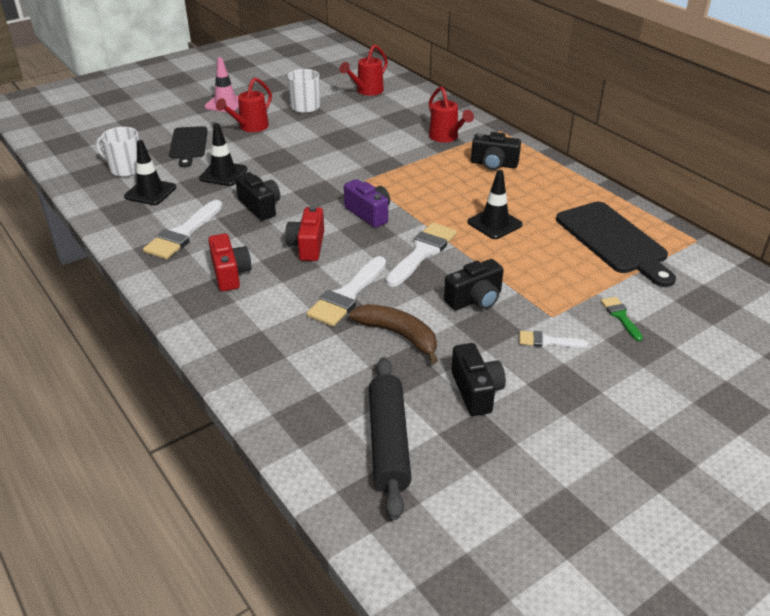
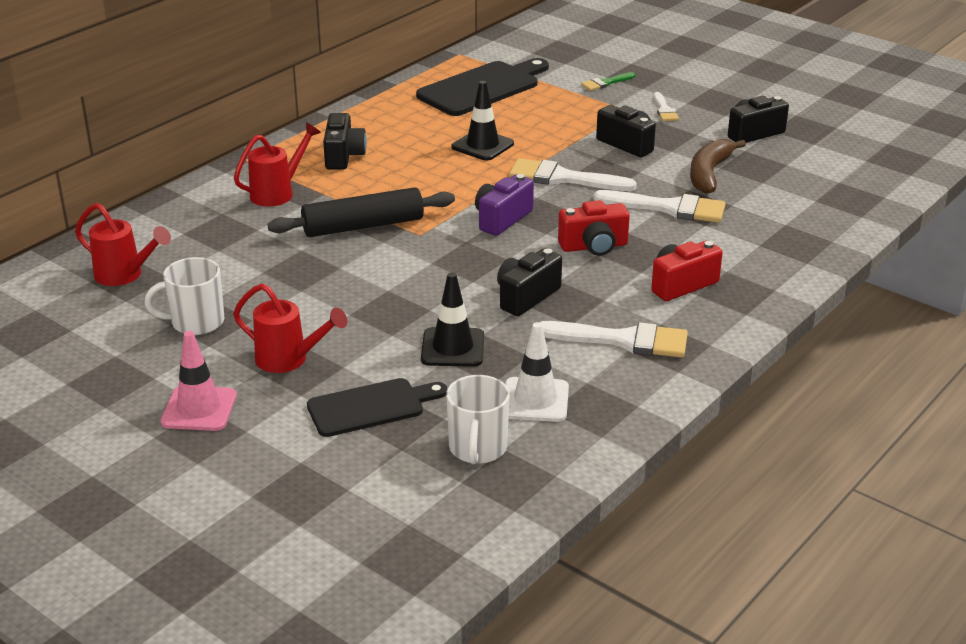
camera: 105 degrees left, 5 degrees down
black traffic cone [124,140,176,205] -> white traffic cone [505,322,569,422]
black rolling pin [369,357,412,520] -> black rolling pin moved to [267,187,455,237]

